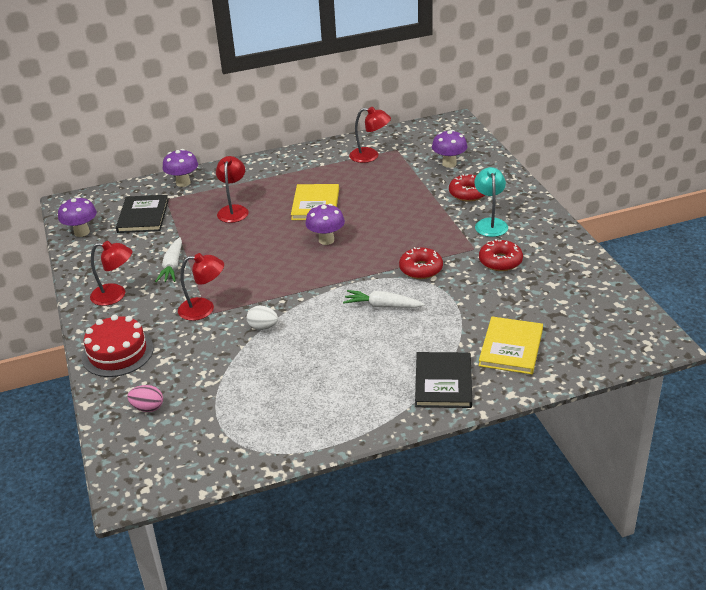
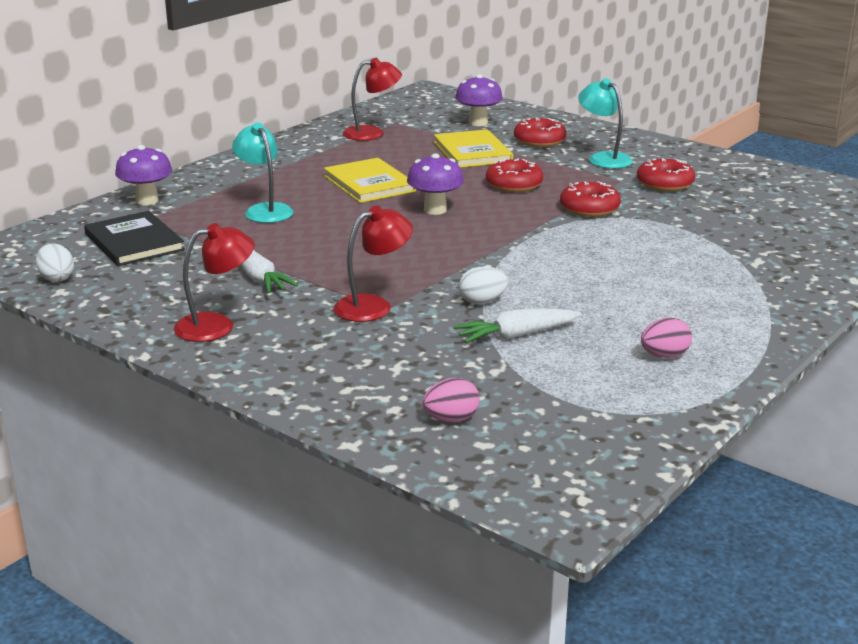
camera: 35 degrees left, 10 degrees down
purple mushroom [58,196,97,237] -> white egg [36,243,74,282]
red cake [82,315,154,377] -> none
red lamp [216,156,248,223] -> turquoise lamp [232,123,293,223]
white carrot [343,290,425,308] -> white carrot moved to [453,308,581,343]
black book [415,352,472,408] -> none
yellow book [479,317,543,374] -> yellow book moved to [434,129,513,168]
none -> red donut [486,158,543,192]
none -> pink egg [641,318,692,358]

